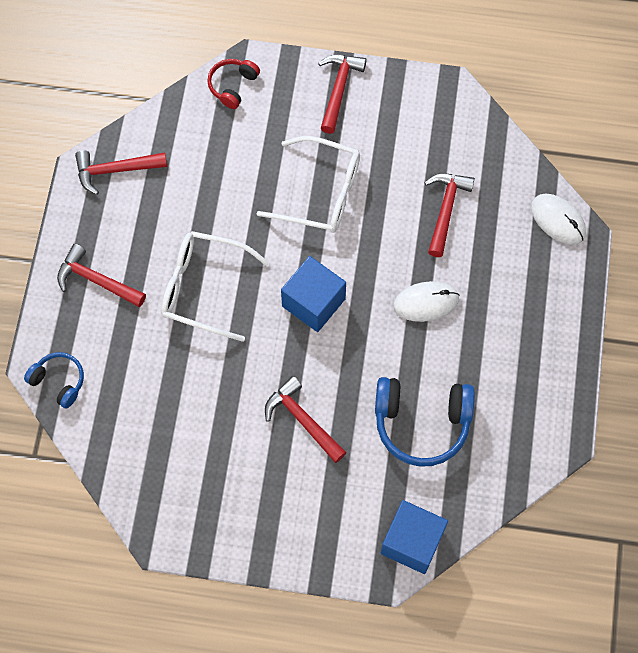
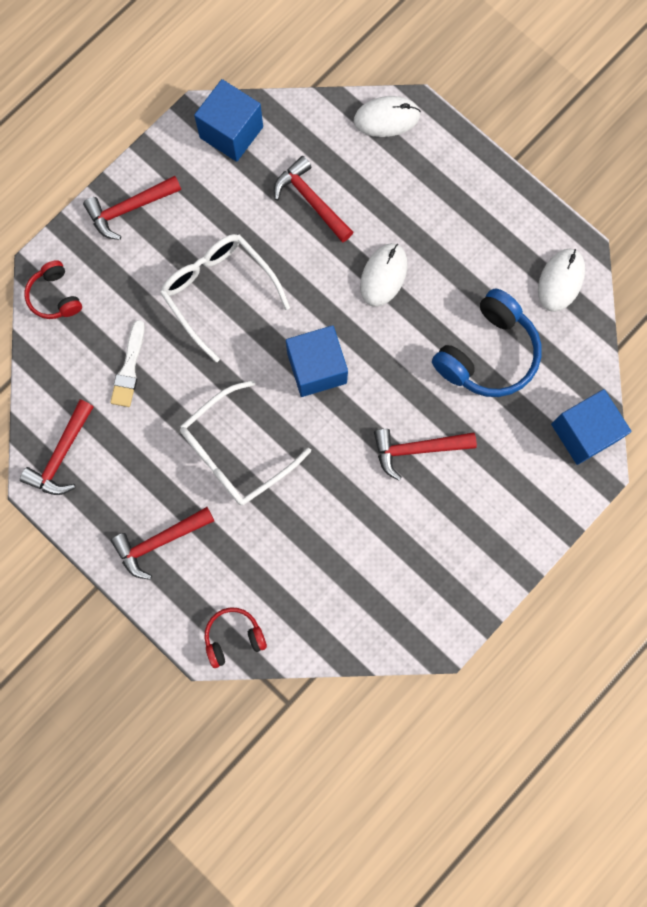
camera: 55 degrees left, 10 degrees up
blue headphones [24,352,84,408] -> red headphones [204,608,267,668]
white glasses [256,136,360,233] -> white glasses turned 90 degrees counterclockwise [160,234,290,362]
red hammer [318,55,367,134] -> red hammer turned 75 degrees counterclockwise [83,176,181,240]
none -> white brush [110,320,145,407]
none -> blue cube [194,79,263,162]
none -> white mouse [538,248,585,312]

